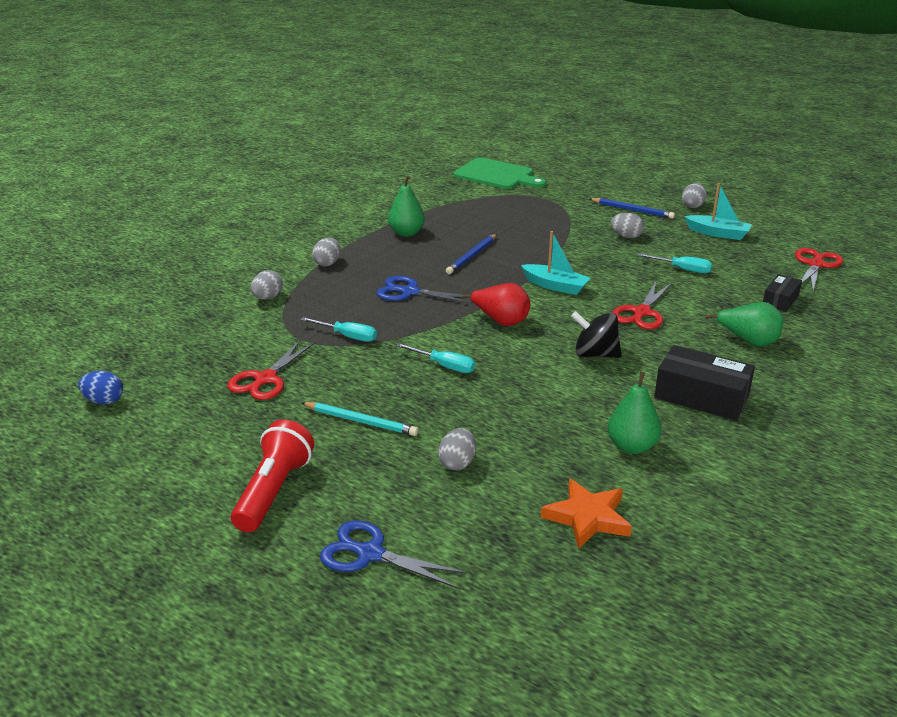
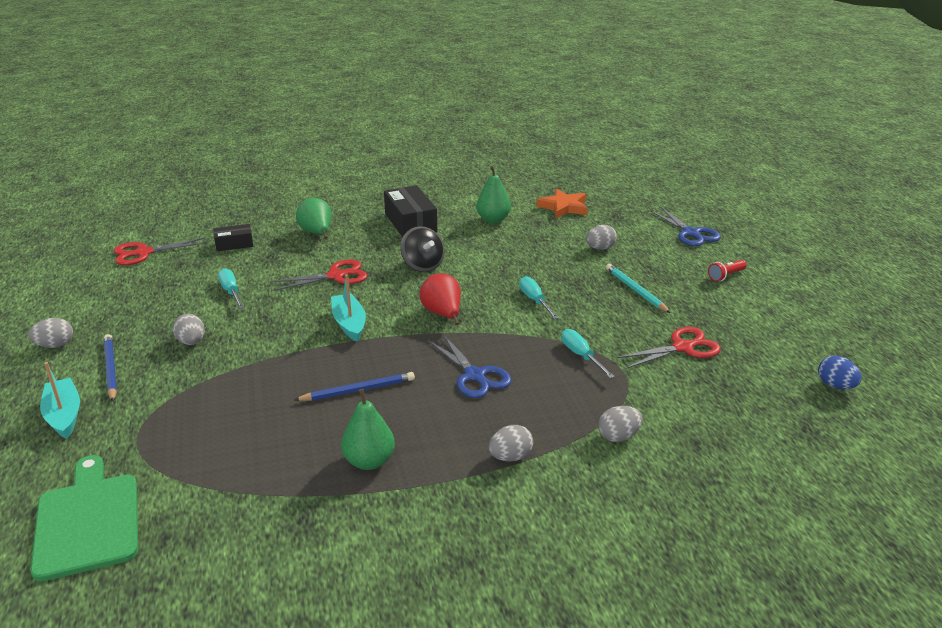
camera: 140 degrees left, 0 degrees up
red flashlight [231,419,314,532] -> red flashlight [708,260,747,282], size x0.51
turquoise boat [685,183,752,240] -> turquoise boat moved to [40,362,80,439]

